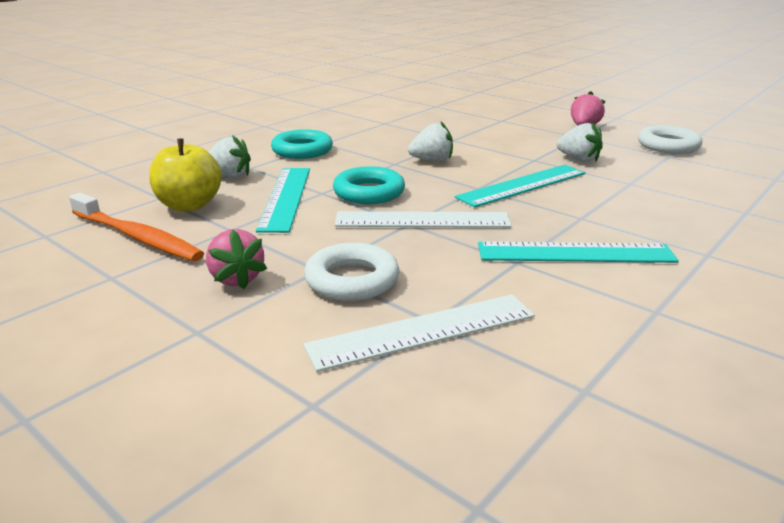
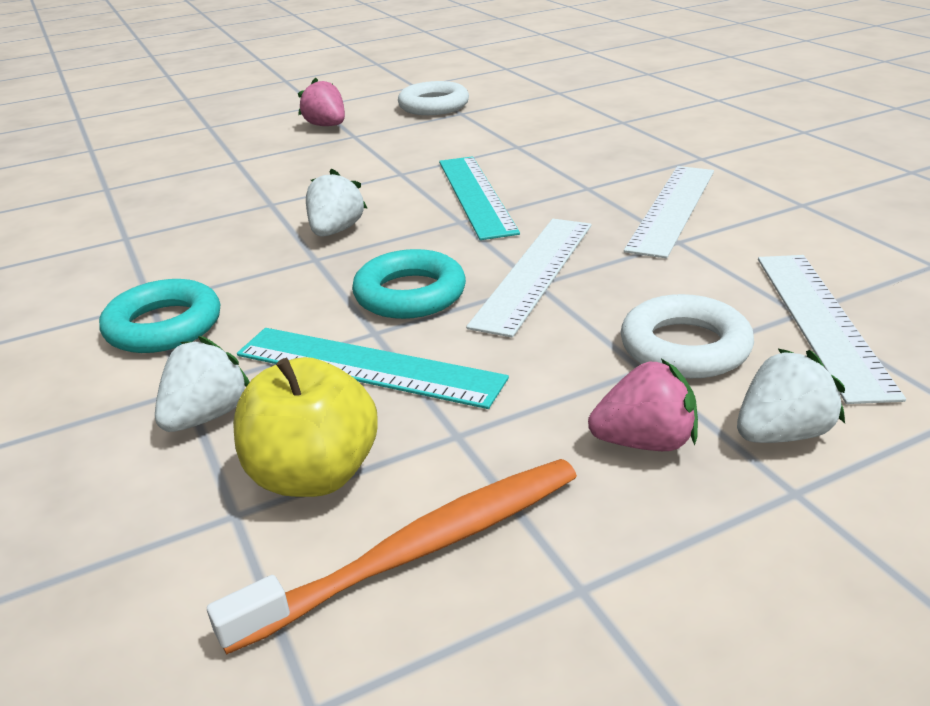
camera: 65 degrees left, 5 degrees up
turquoise ruler [478,242,679,263] -> white ruler [624,166,714,258]
white strawberry [557,122,603,162] -> white strawberry moved to [737,348,845,443]

